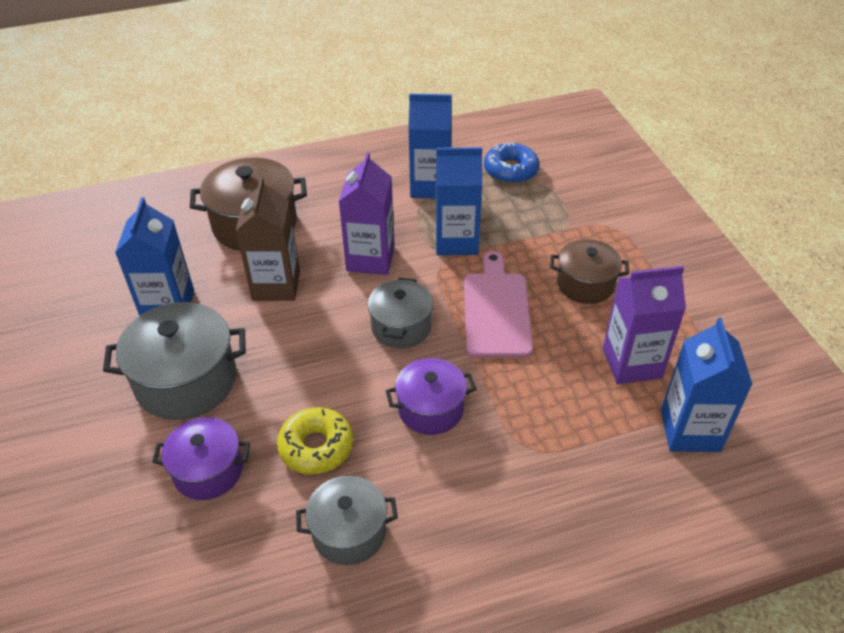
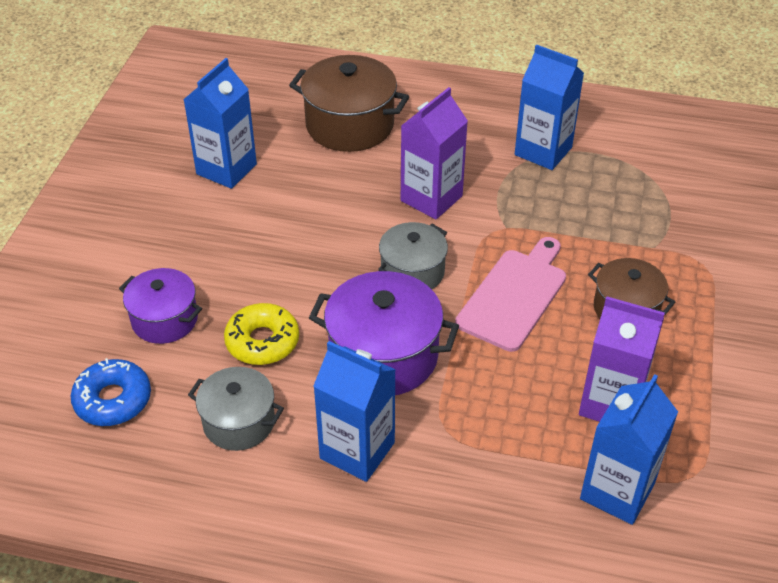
camera: 30 degrees right, 0 degrees up
grey pot [103,302,246,420] -> none
brown carton [235,177,300,301] -> none
purple pot [386,358,476,435] -> purple pot [309,271,459,395], size x1.59
blue carton [436,147,482,255] -> blue carton moved to [313,341,396,482]
blue donut [484,142,539,184] -> blue donut moved to [71,358,151,426]

